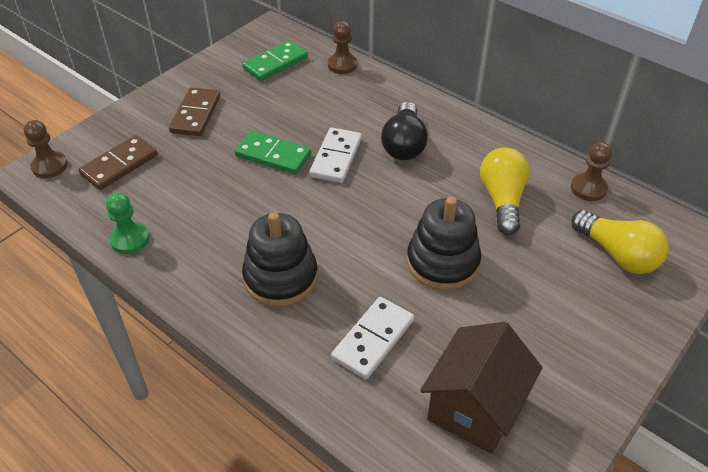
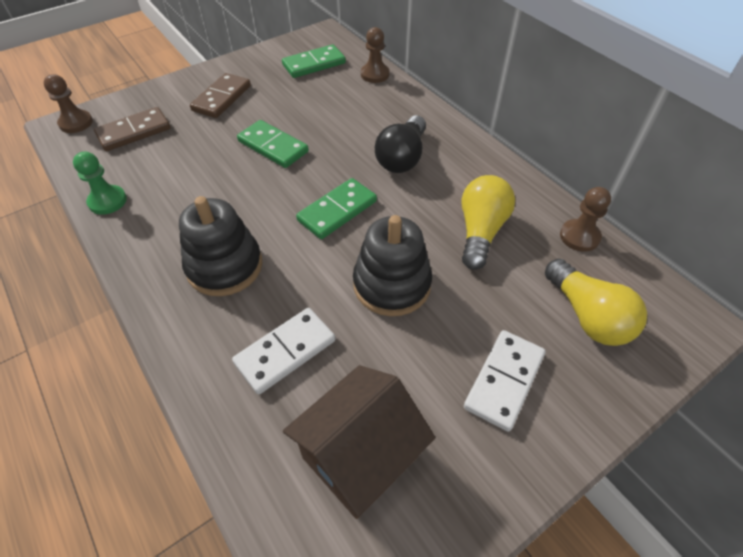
camera: 15 degrees right, 5 degrees up
white domino [309,128,362,183] -> white domino moved to [464,330,546,432]
none -> green domino [296,178,377,239]

